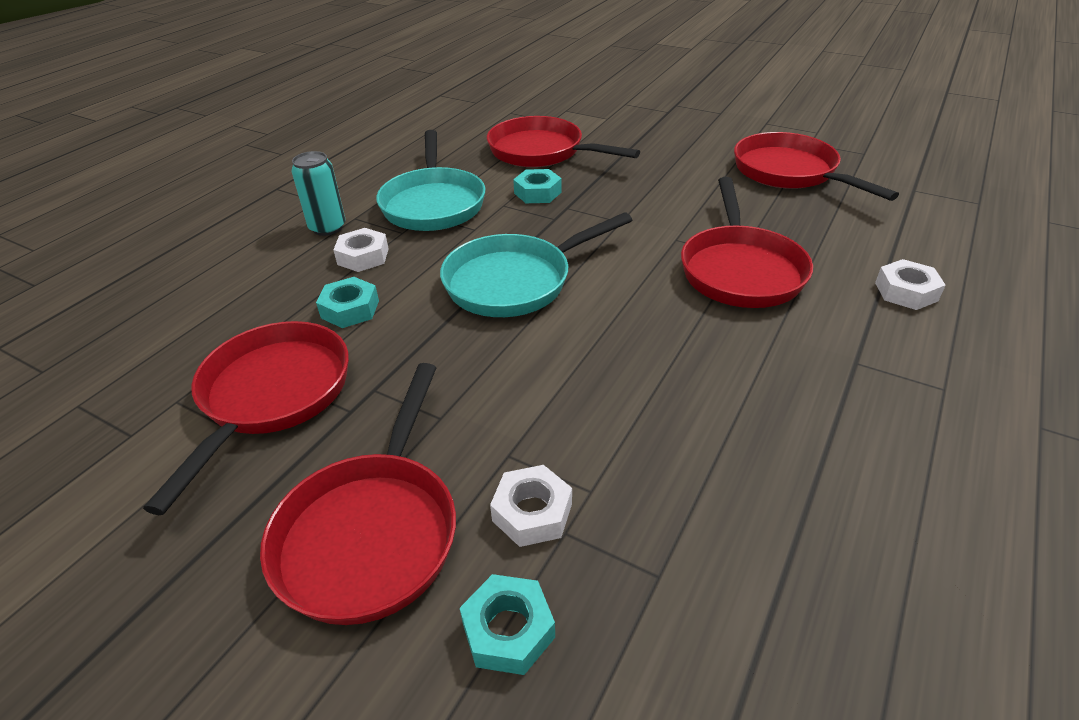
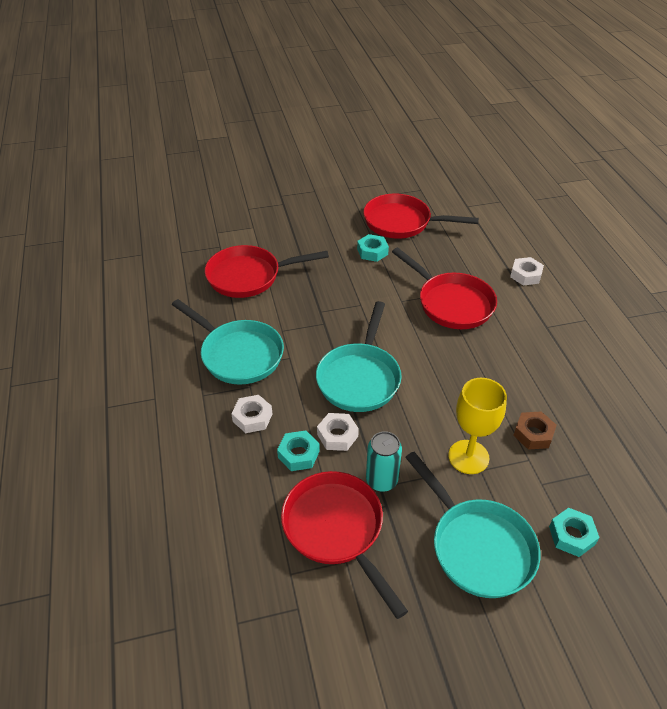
camera: 45 degrees left, 5 degrees up
red pan [260,363,456,625] -> turquoise pan [405,452,540,598]
turquoise can [291,151,346,236] -> turquoise can moved to [366,431,402,492]
white nut [490,465,572,547] -> white nut moved to [317,413,359,451]
turquoise nut [513,169,562,203] -> turquoise nut moved to [357,234,389,262]
none -> yellow goblet [448,378,507,474]
none -> brown nut [513,411,557,450]

